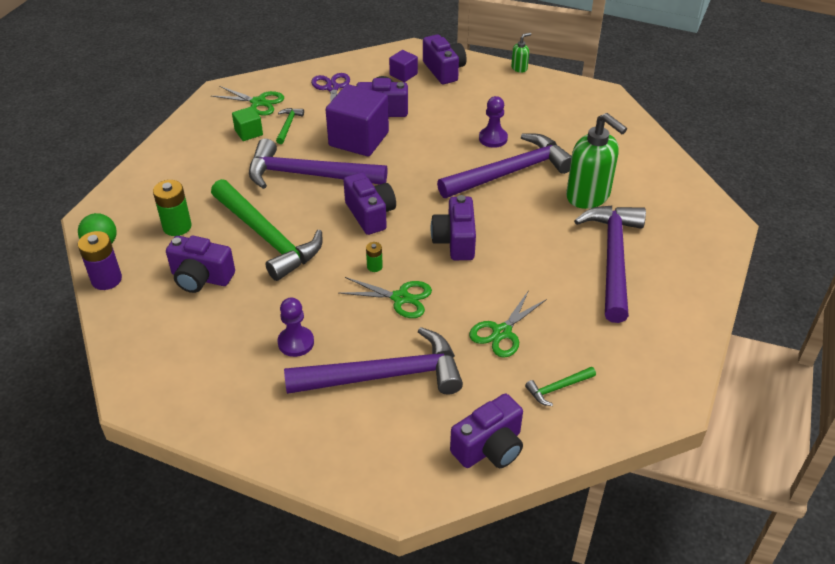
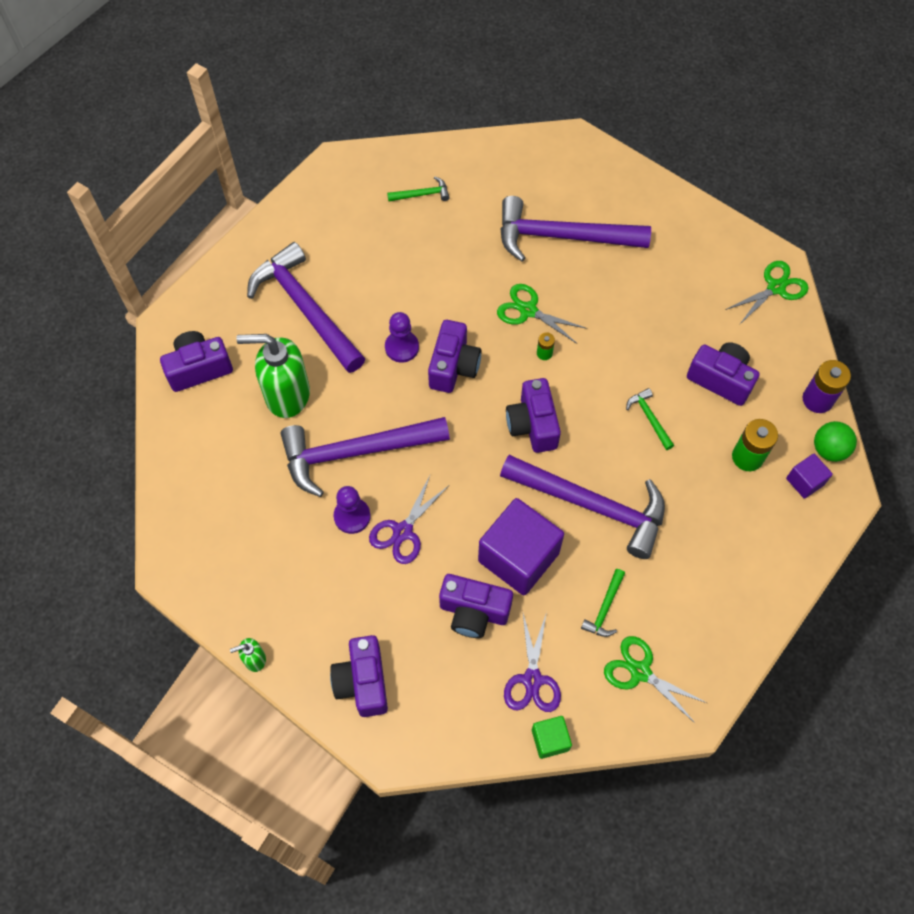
camera: 165 degrees left, 20 degrees up
green hammer [211,179,323,281] -> green hammer [626,388,674,450], size x0.41
green cube [232,106,263,141] -> green cube moved to [532,716,572,759]
purple pawn [277,298,314,357] -> purple pawn moved to [385,312,419,363]
purple cube [389,50,418,82] -> purple cube moved to [786,454,833,499]
purple camera [450,394,523,468] -> purple camera moved to [160,331,233,392]
green scissors [469,290,547,358] -> green scissors moved to [725,261,809,325]
green soap dispenser [566,113,627,209] -> green soap dispenser turned 60 degrees counterclockwise [236,334,310,418]
purple hammer [574,206,646,323] -> purple hammer turned 120 degrees clockwise [247,242,365,373]
none -> purple scissors [369,476,448,564]

